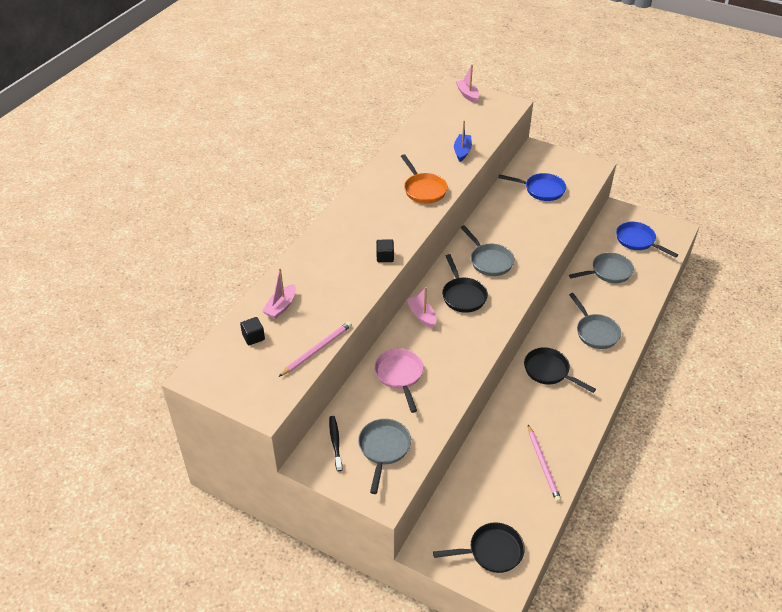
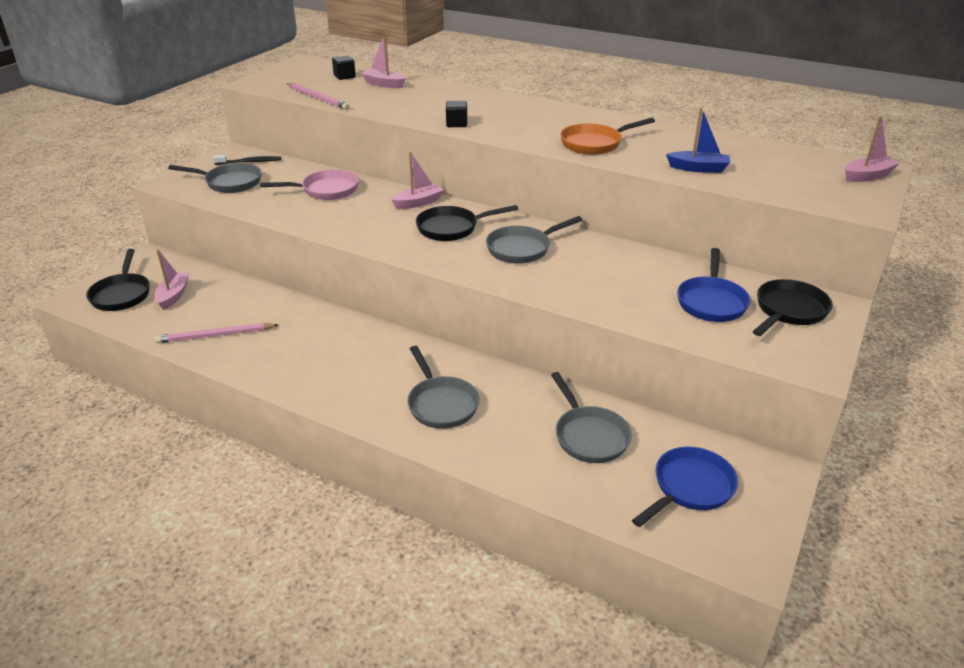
camera: 90 degrees right, 10 degrees down
black pan [524,347,596,393] -> black pan moved to [753,279,833,336]
grey pan [569,293,621,349] -> grey pan turned 90 degrees counterclockwise [407,346,479,429]
none -> pink boat [155,249,189,310]

